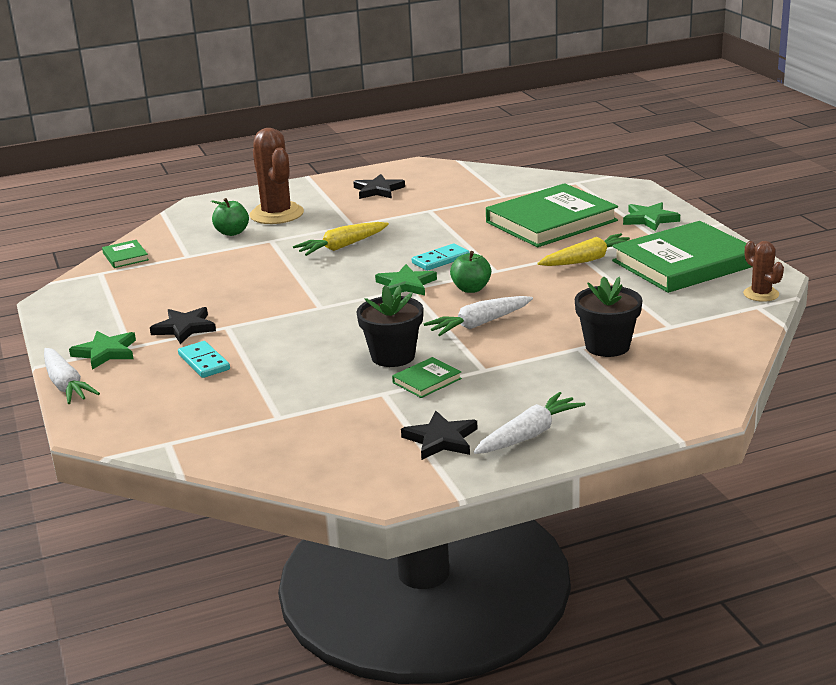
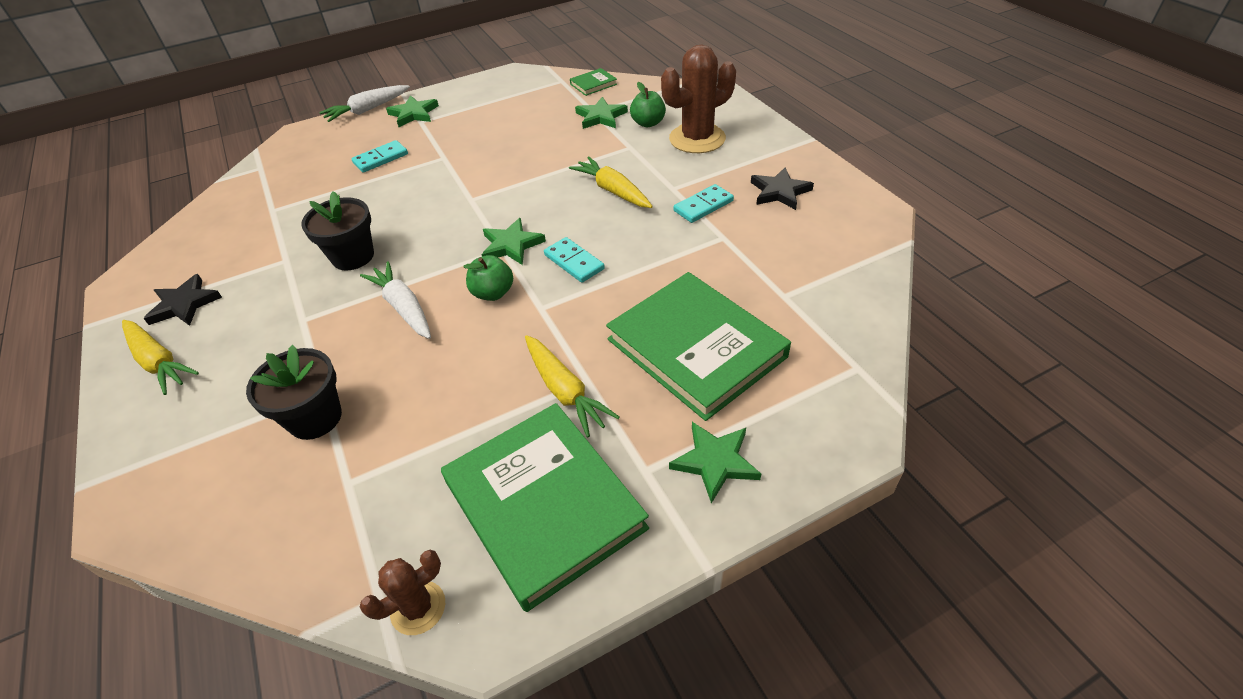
camera: 85 degrees right, 20 degrees up
black star [150,307,216,344] -> none
green book [392,357,462,398] -> none
white carrot [474,392,585,454] -> yellow carrot [122,320,199,395]
none -> green star [575,97,628,129]
none -> turquoise domino [674,184,734,223]

